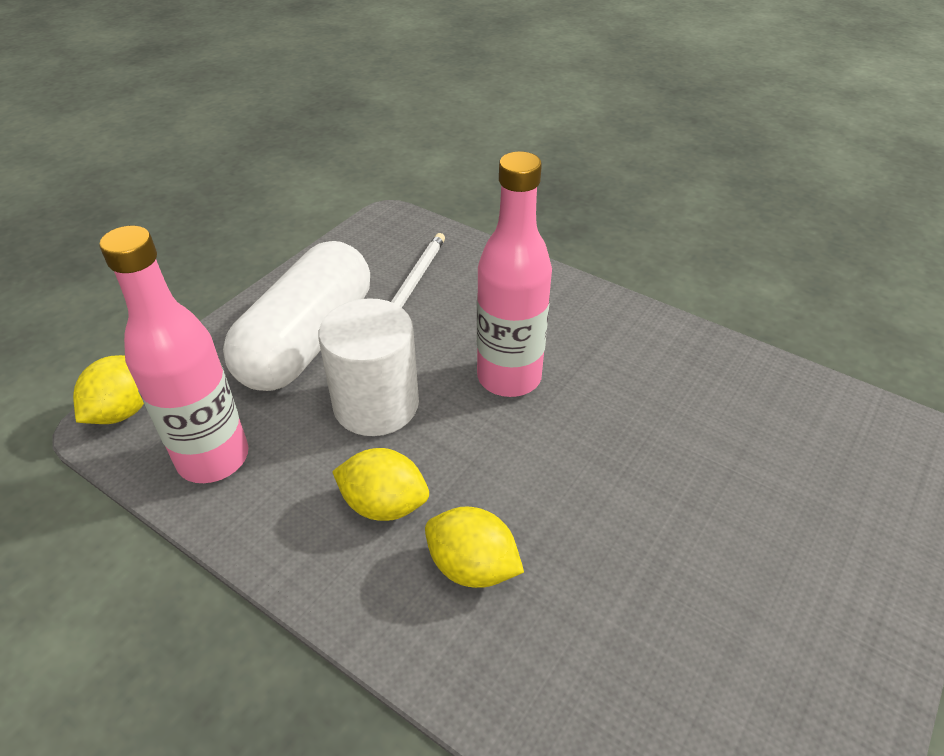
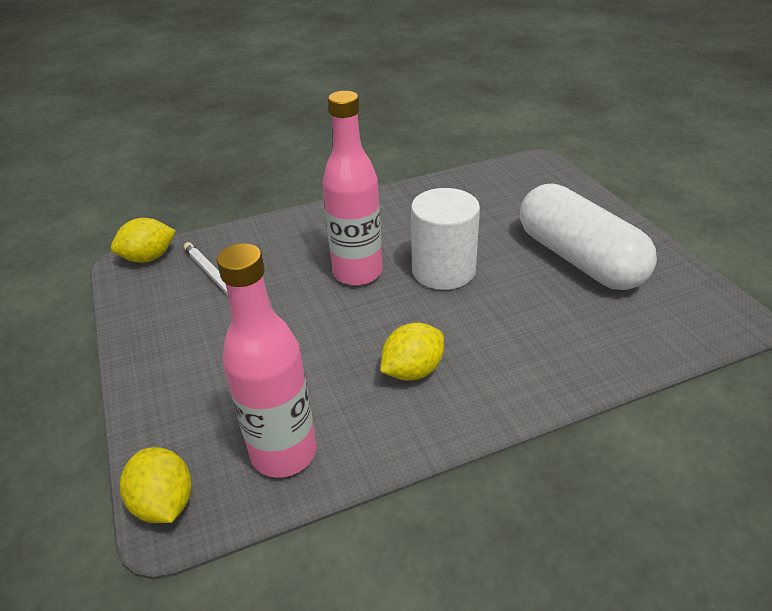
camera: 55 degrees left, 5 degrees down
white capsule [223,241,370,391] -> white capsule moved to [520,183,657,290]
white cylinder [318,298,419,436] -> white cylinder moved to [411,188,480,290]
yellow lemon [425,507,524,588] -> yellow lemon moved to [111,218,176,263]

